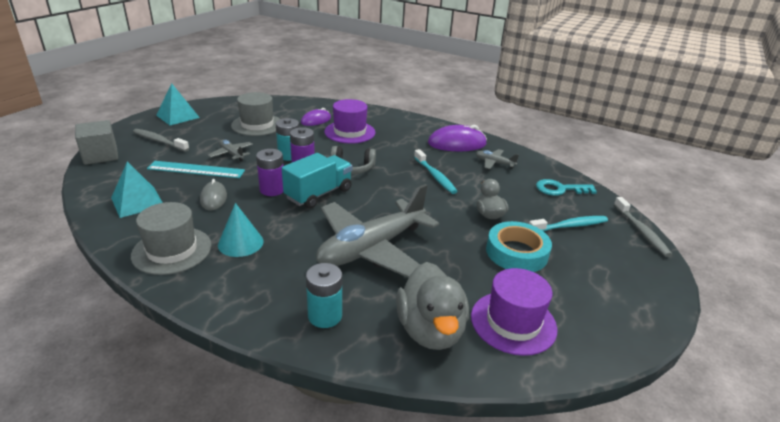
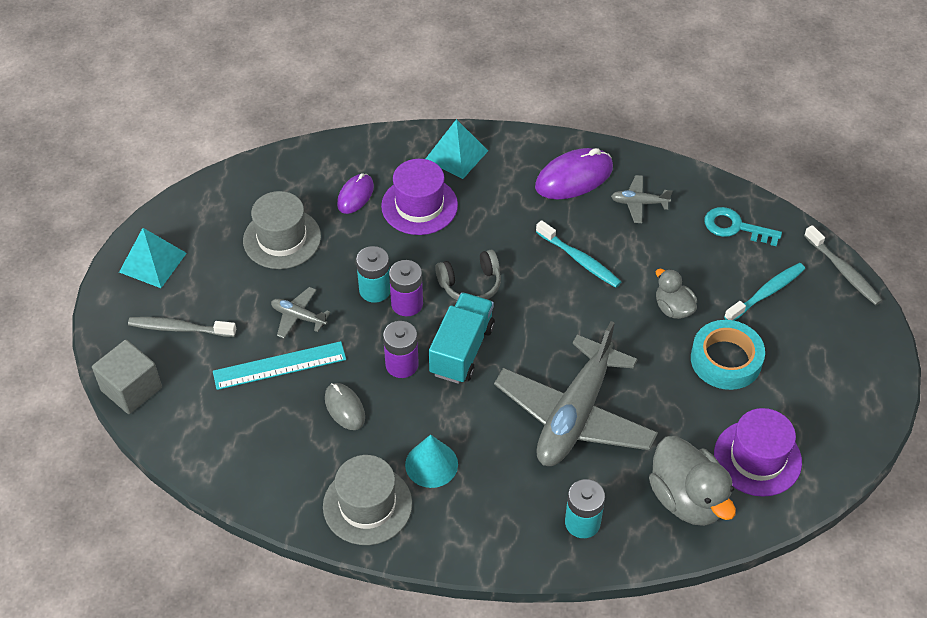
camera: 20 degrees left, 20 degrees up
turquoise pyramid [111,162,163,218] -> turquoise pyramid moved to [426,119,488,179]
turquoise key [536,179,597,196] -> turquoise key turned 45 degrees clockwise [704,207,782,246]

